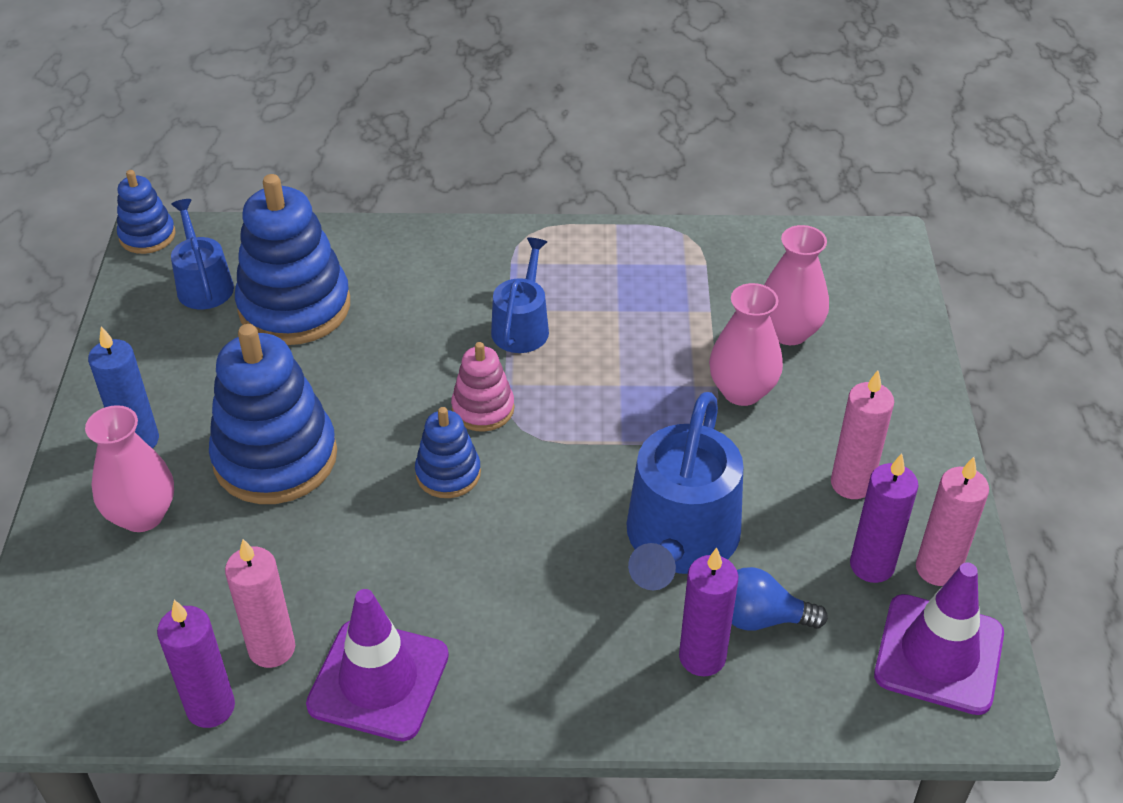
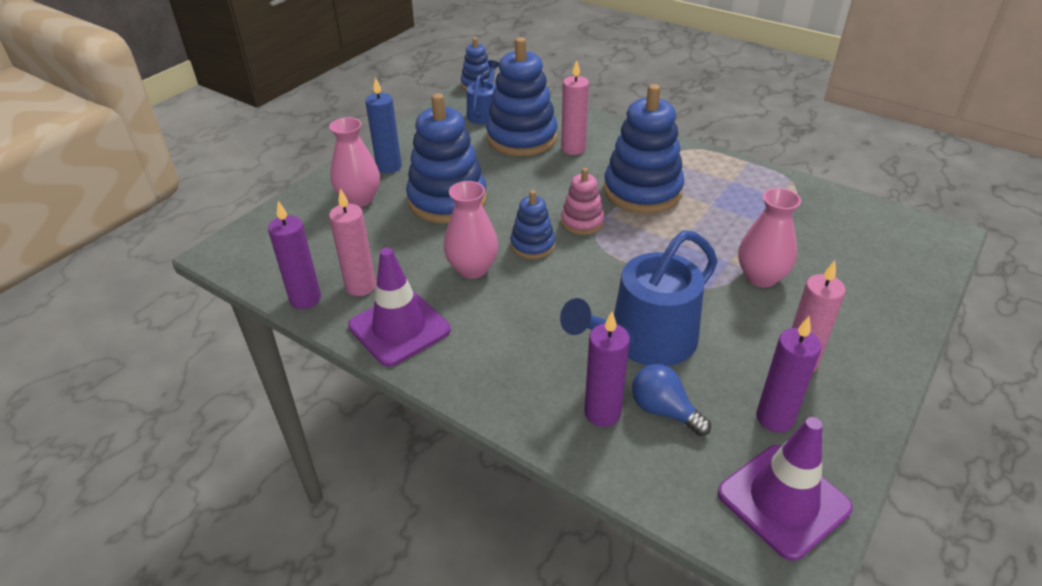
camera: 35 degrees right, 5 degrees down
blue watering can [491,238,549,353] -> blue stacking toy [604,84,684,213]
pink vase [764,225,829,345] -> pink vase moved to [444,181,499,279]
pink candle [916,457,989,586] -> pink candle moved to [561,60,589,155]

